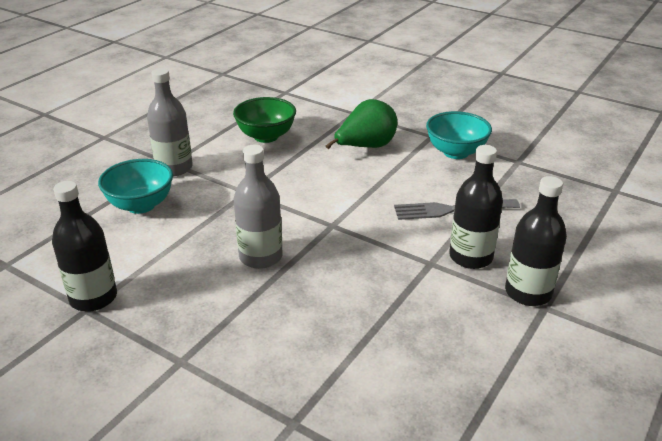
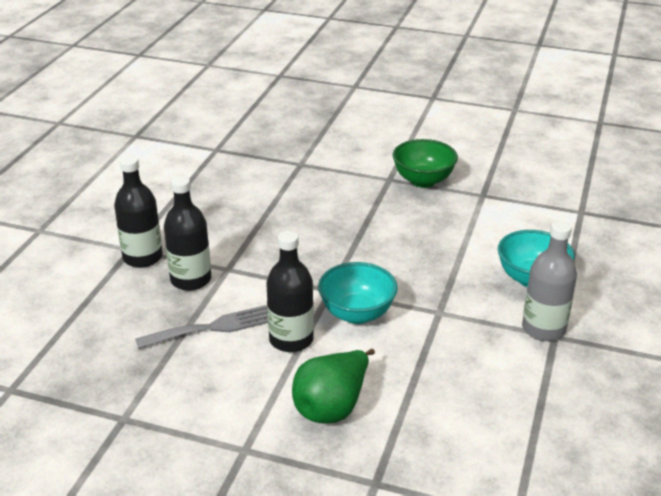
camera: 165 degrees right, 0 degrees up
black bottle [52,181,117,312] -> black bottle moved to [266,231,314,352]
green bowl [233,97,296,143] -> green bowl moved to [392,139,458,188]
grey bottle [234,145,283,269] -> none
turquoise bowl [426,111,492,159] -> turquoise bowl moved to [318,262,398,324]

